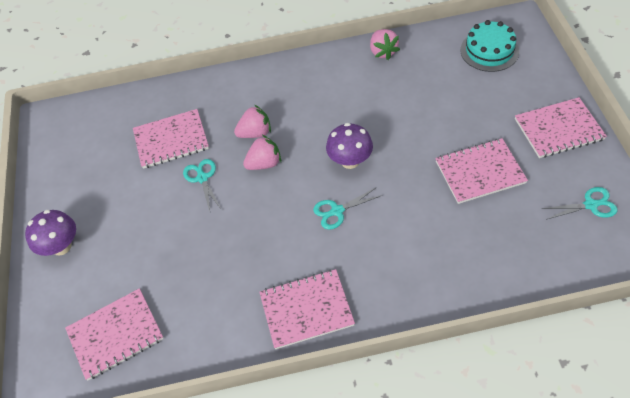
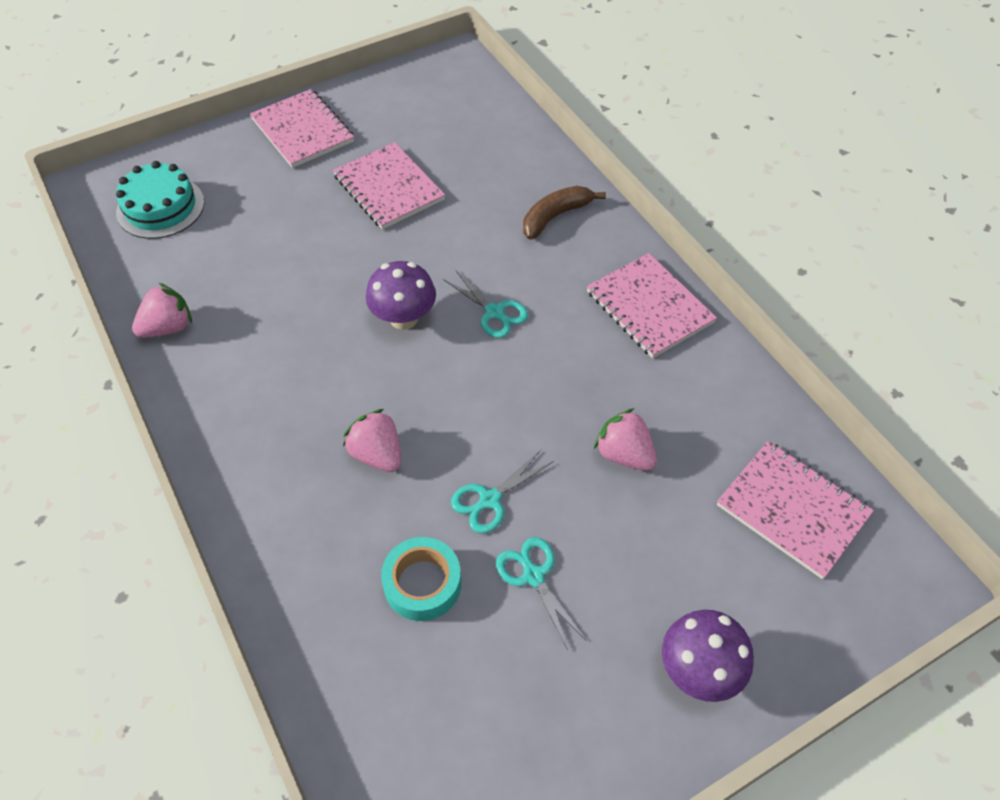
camera: 115 degrees left, 0 degrees up
pink notebook [133,109,209,169] -> turquoise tape [381,537,461,621]
pink strawberry [243,135,281,170] -> pink strawberry moved to [594,408,657,471]
turquoise scissors [542,187,617,220] -> turquoise scissors moved to [496,537,586,650]
none -> brown banana [523,186,606,240]

